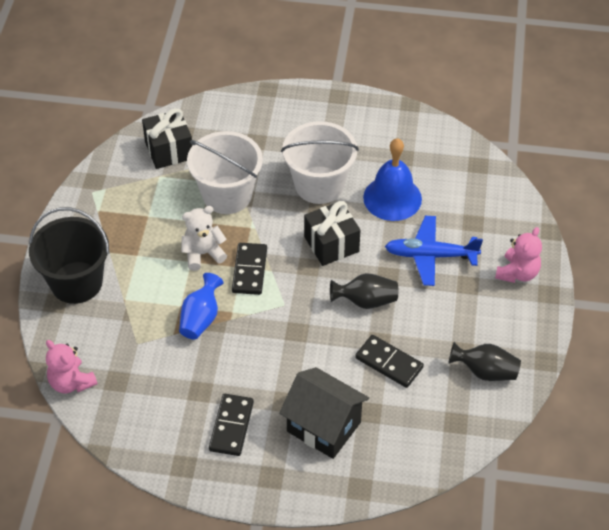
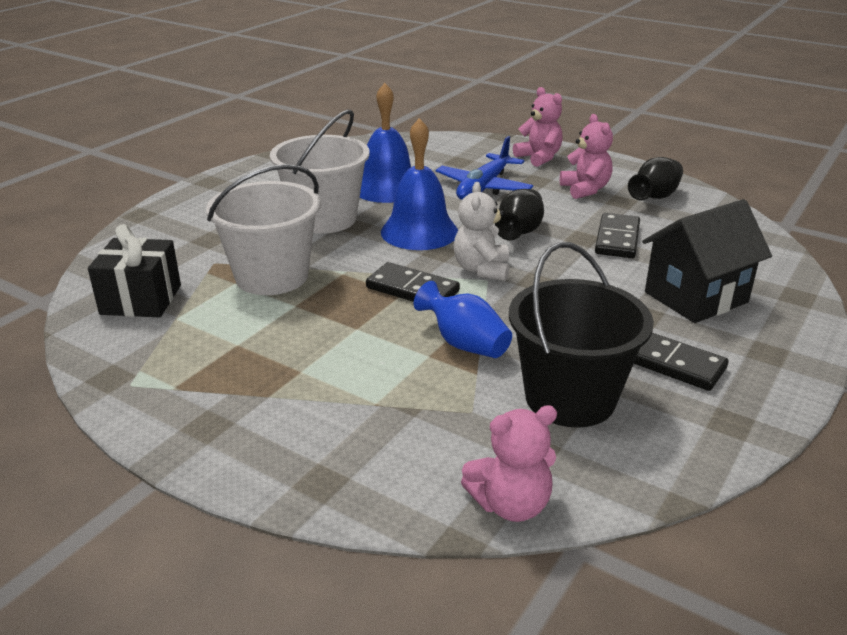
camera: 65 degrees left, 20 degrees down
black bucket [29,207,110,304] -> black bucket moved to [509,242,654,428]
white teddy bear [181,206,227,271] -> white teddy bear moved to [454,182,509,281]
black gift [304,201,360,266] -> blue bell [381,118,458,250]
black domino [355,335,424,388] -> black domino turned 45 degrees counterclockwise [595,213,640,258]
none -> pink teddy bear [560,114,613,199]

